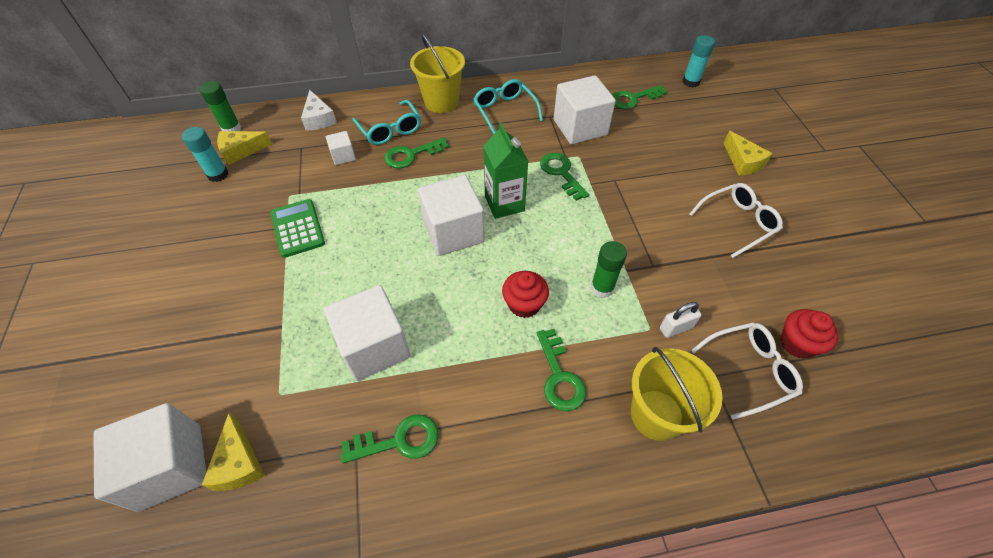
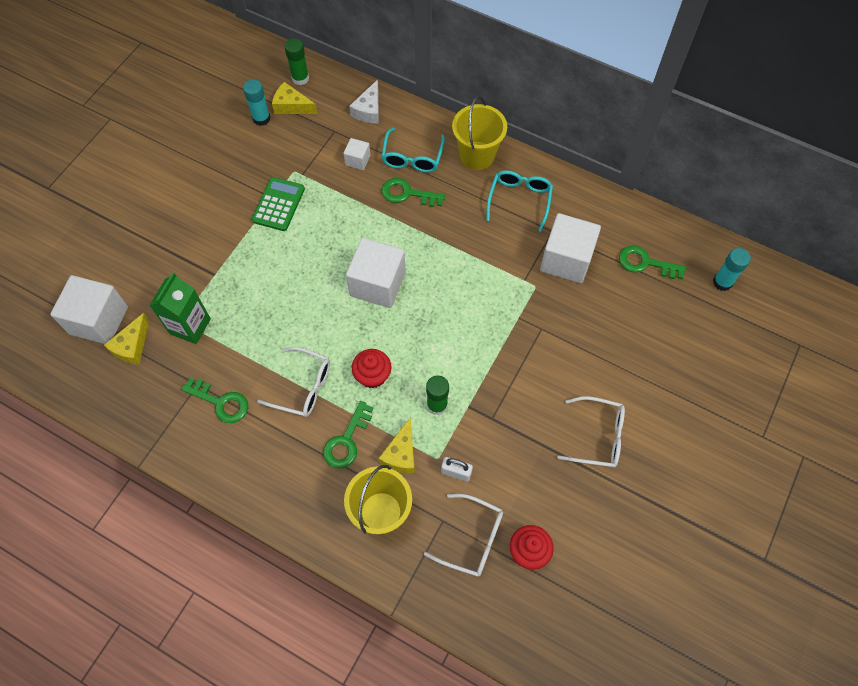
camera: 40 degrees right, 10 degrees up
white cube [324,285,411,381] -> none
green carton [483,123,528,219] -> green carton moved to [149,272,211,344]
green key [540,153,589,201] -> none
yellow cheese [724,131,773,176] -> yellow cheese moved to [378,418,415,473]
none -> white glasses [257,347,330,417]

